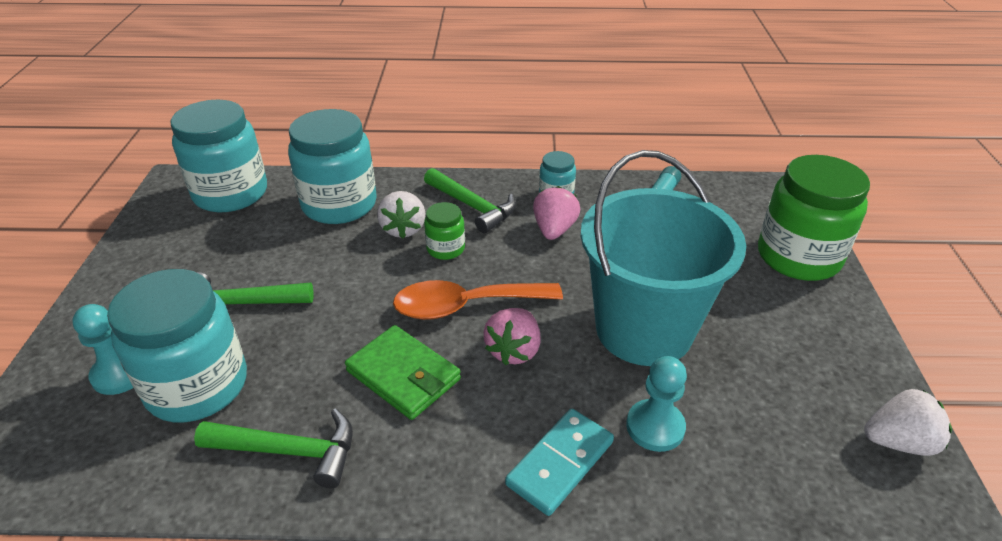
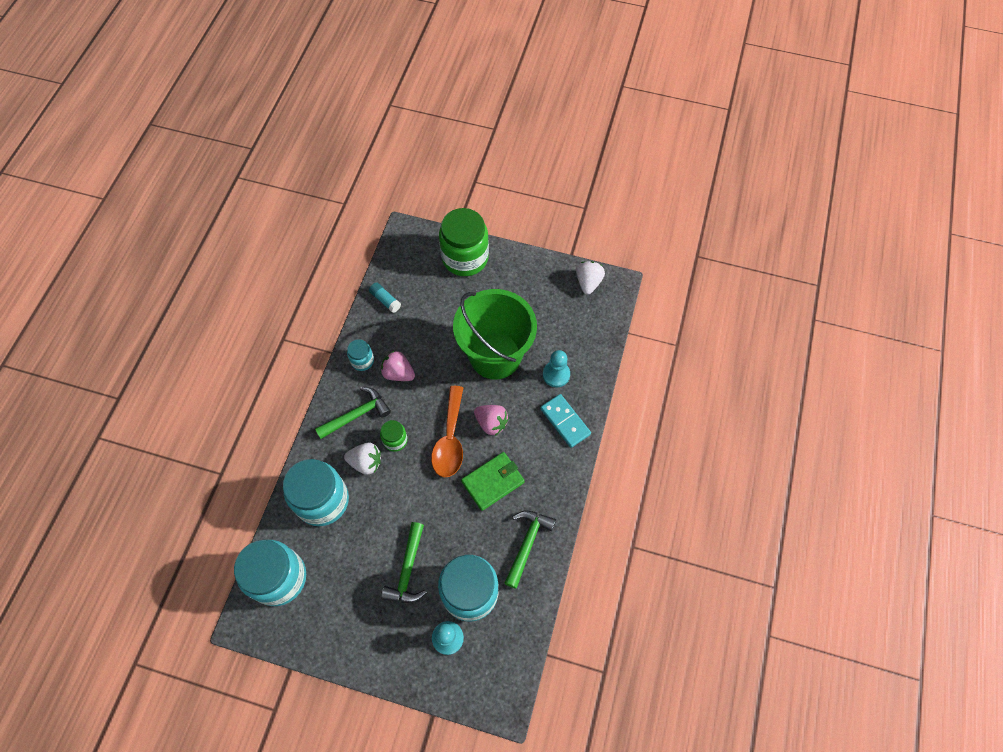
camera: 75 degrees left, 25 degrees up
turquoise bucket [581,150,746,366] -> green bucket [453,289,537,379]

